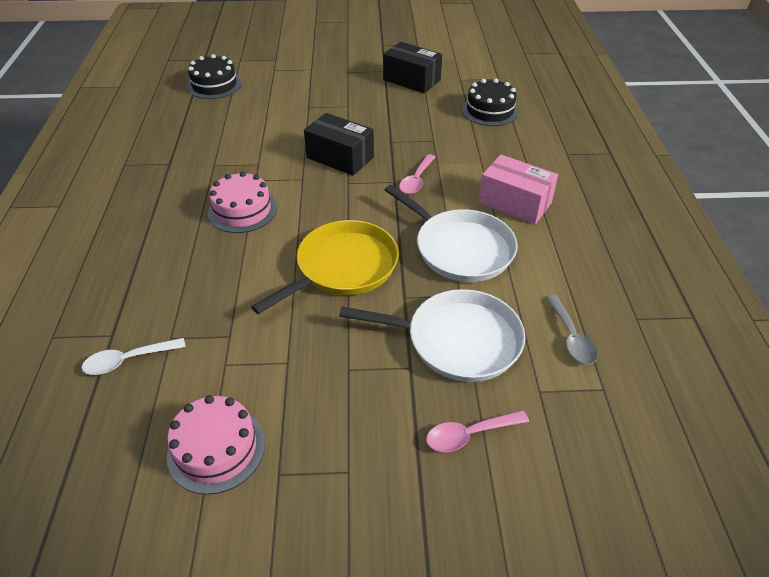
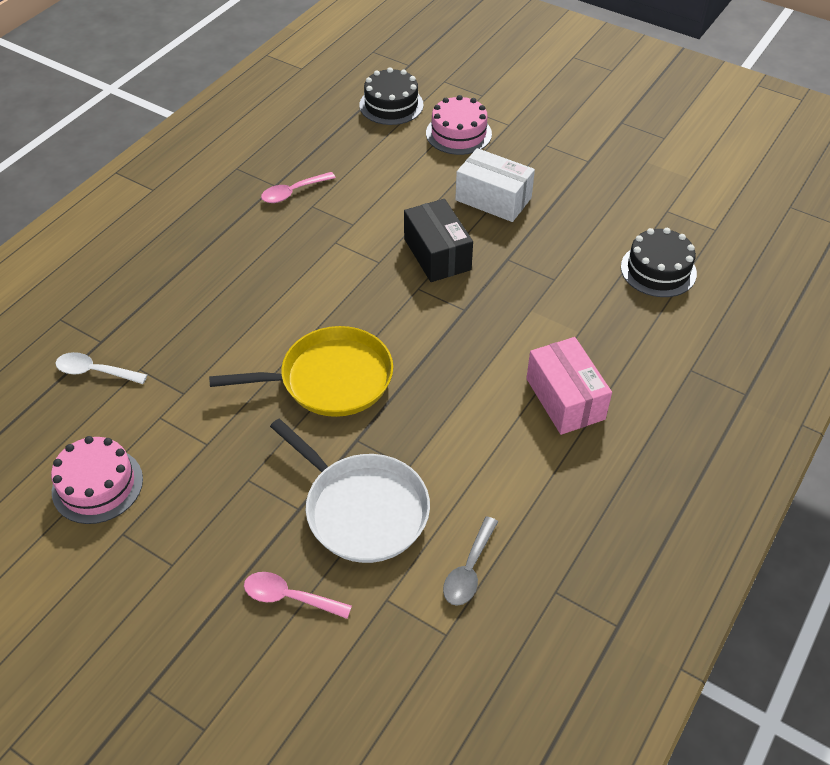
camera: 35 degrees right, 5 degrees up
pink cake [208,171,277,233] -> pink cake moved to [426,95,492,155]
black box [383,42,442,93] -> none
white pan [385,185,518,282] -> none
pink spoon [399,154,436,194] -> pink spoon moved to [261,172,336,203]
none -> white box [455,148,535,222]

